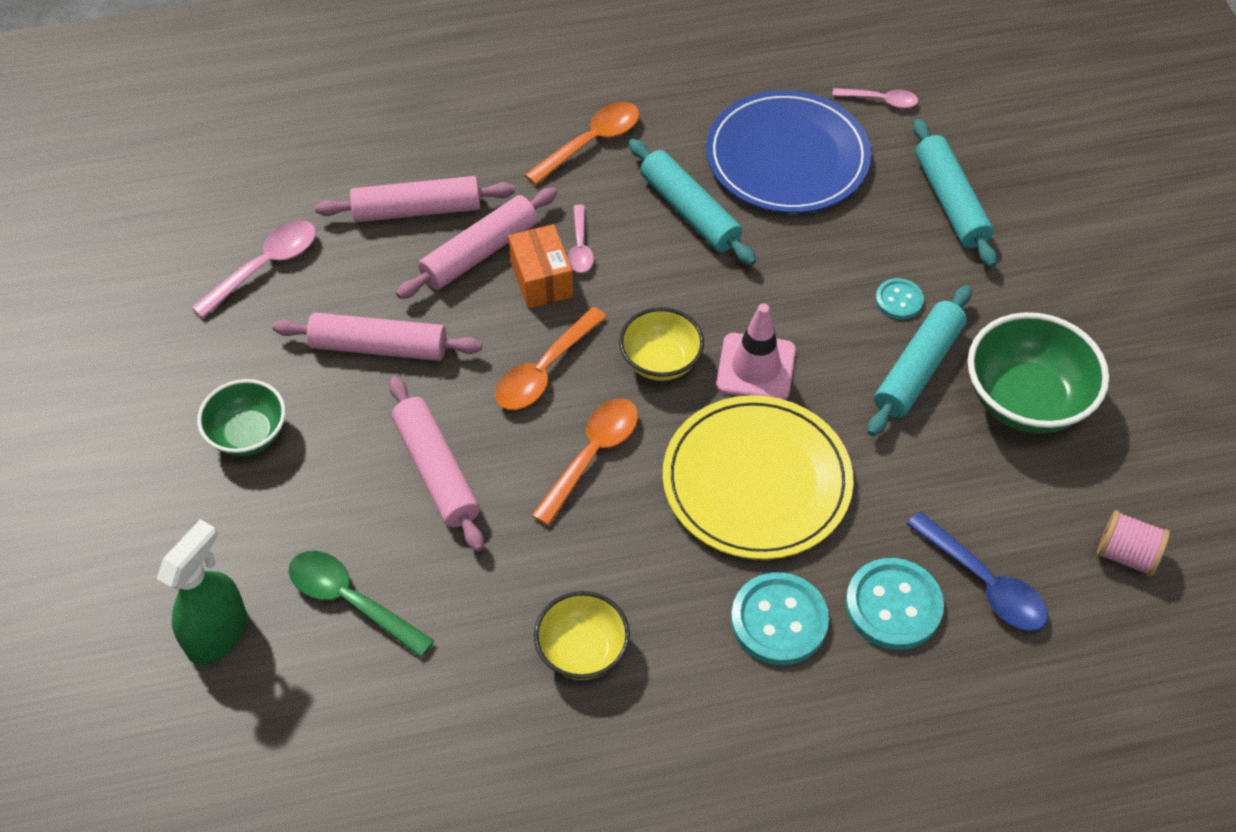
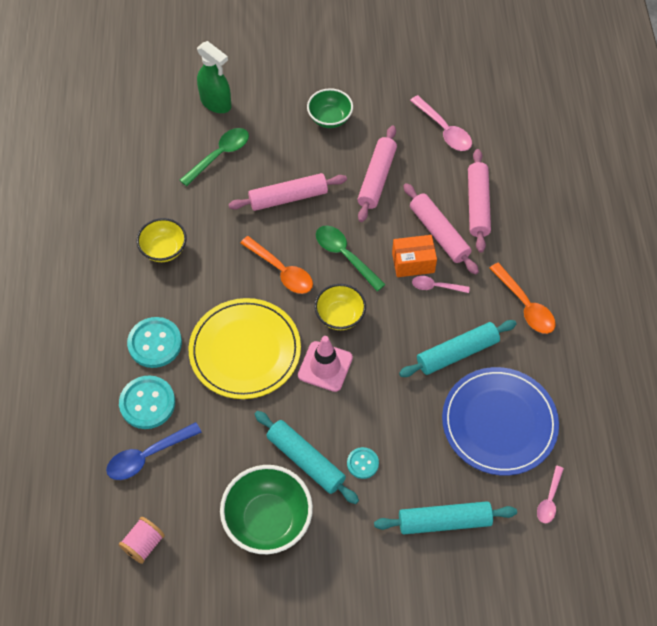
camera: 100 degrees right, 5 degrees up
orange spoon [495,307,607,410] -> green spoon [316,226,386,291]

